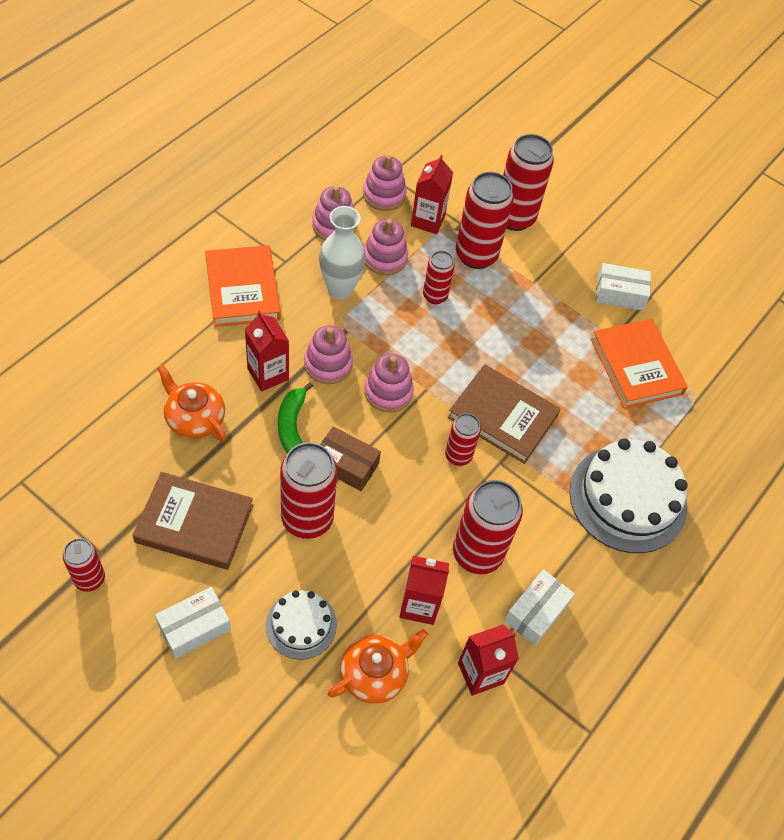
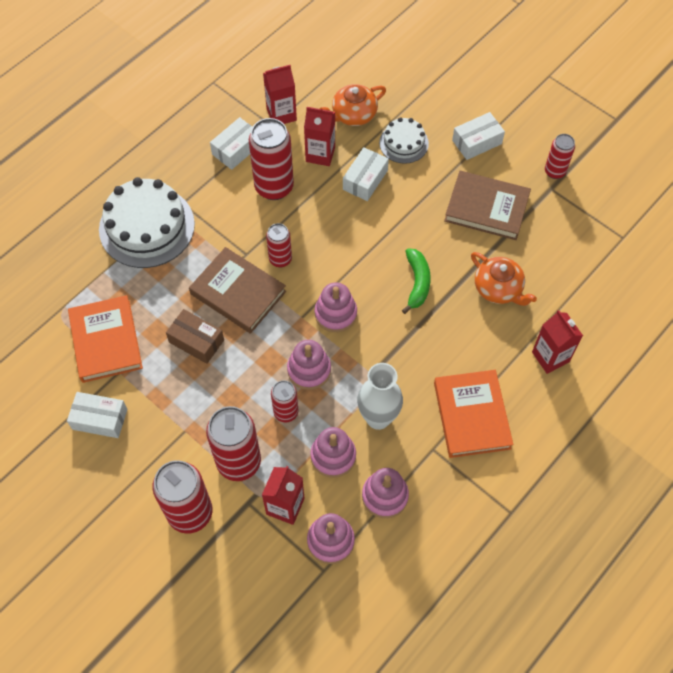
camera: 170 degrees left, 5 degrees up
red carton [245,311,289,392] -> red carton moved to [532,310,583,374]
red can [280,442,337,539] -> none
pink stacking toy [304,325,353,384] -> pink stacking toy moved to [287,340,331,390]
brown box [320,426,381,491] -> brown box moved to [166,309,224,364]
none -> white box [343,147,389,201]

